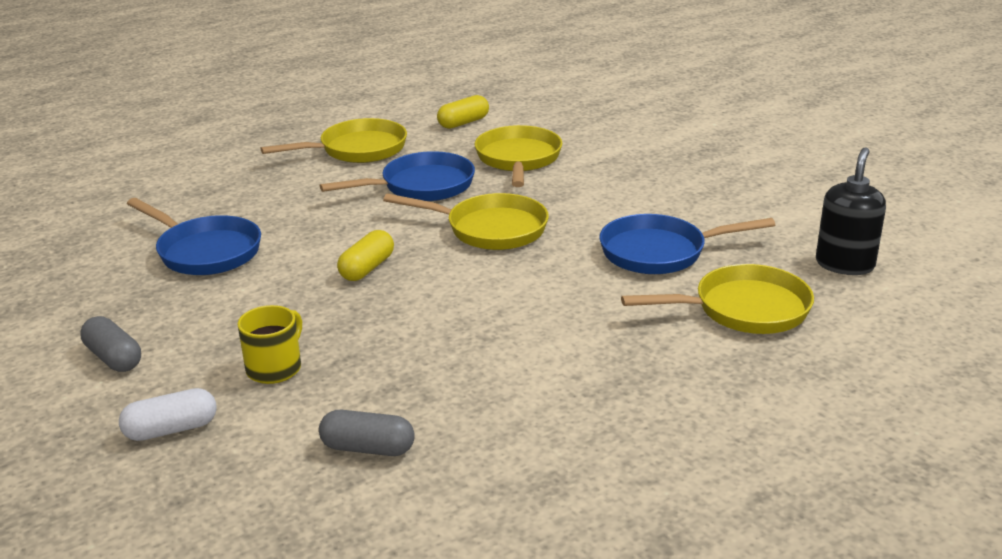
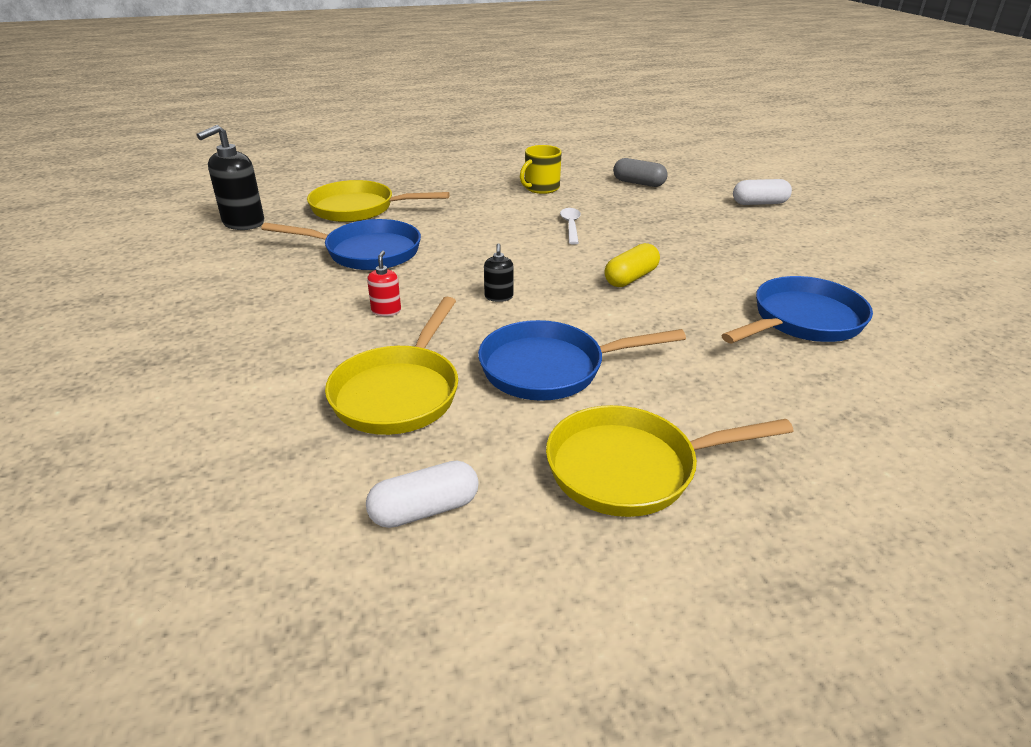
camera: 165 degrees left, 5 degrees up
grey capsule [80,316,141,372] -> none
blue pan [127,198,261,275] -> blue pan turned 90 degrees clockwise [721,276,873,343]
yellow mug [237,305,302,384] -> yellow mug moved to [520,145,562,194]
yellow pan [383,193,549,250] -> black soap dispenser [484,244,514,302]
yellow capsule [437,95,489,129] -> white capsule [366,460,479,528]
none -> red soap dispenser [367,251,401,316]
none -> white spoon [560,208,581,245]

